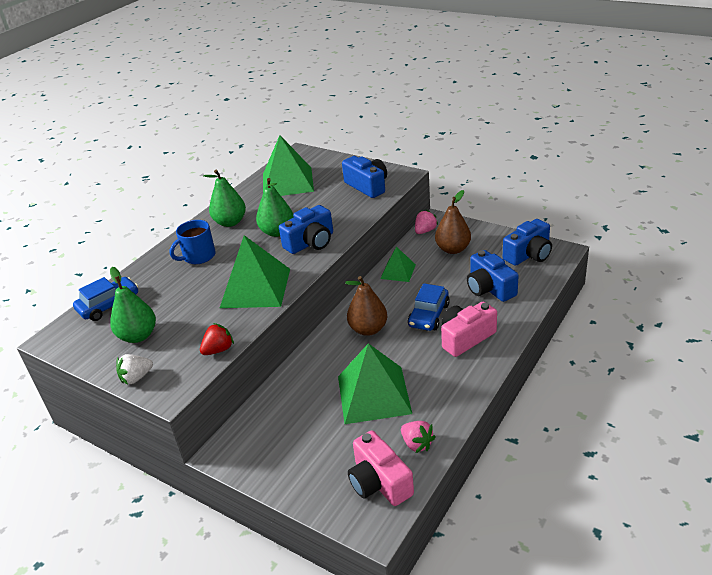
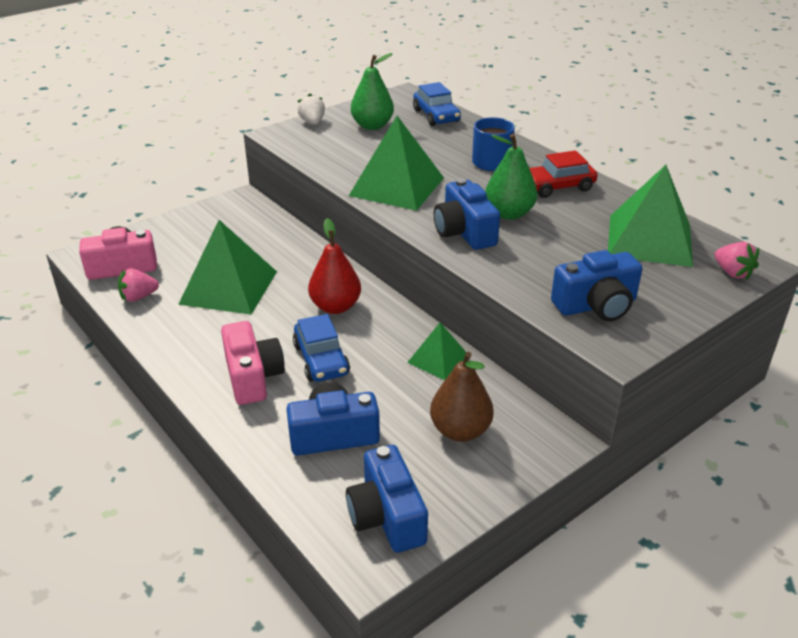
camera: 105 degrees right, 0 degrees up
red strawberry [200,323,234,355] -> none
green pear [203,170,246,227] -> red car [529,150,598,198]
brown pear [345,276,387,336] -> red pear [308,218,361,314]
blue car [408,283,450,331] -> blue car turned 150 degrees counterclockwise [293,314,350,382]
pink strawberry [415,210,438,234] -> pink strawberry moved to [715,242,759,280]

